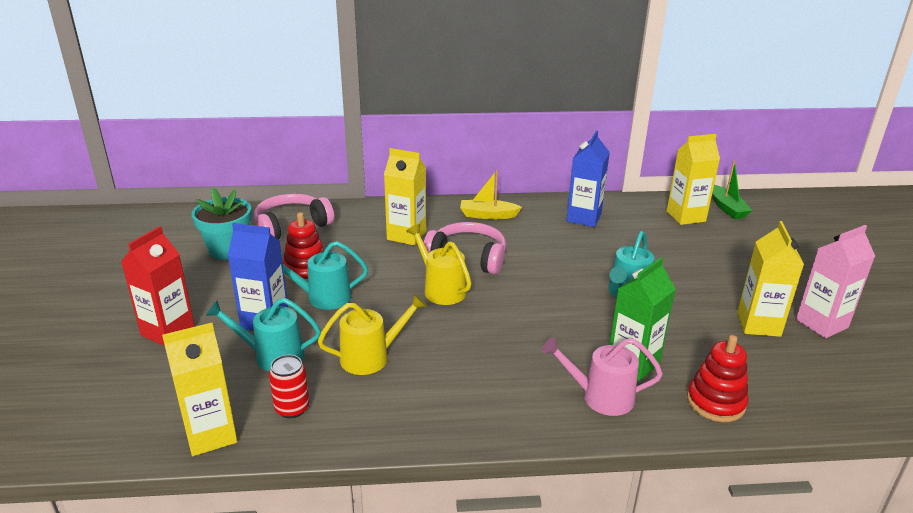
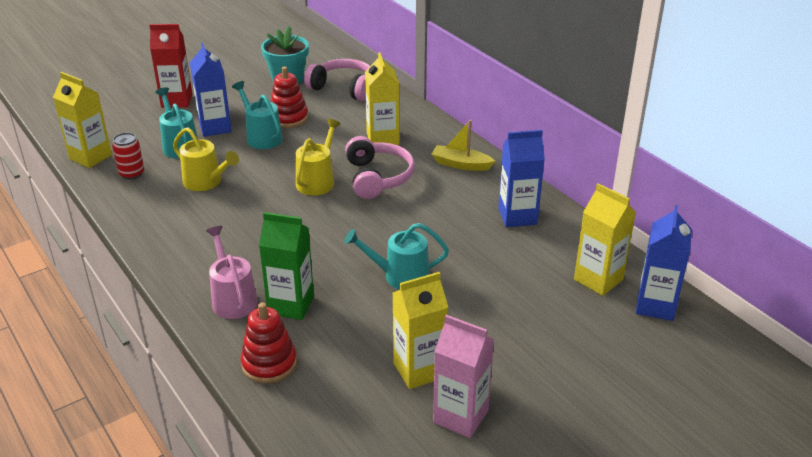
camera: 60 degrees right, 5 degrees up
yellow boat [460,170,522,219] -> yellow boat turned 45 degrees counterclockwise [432,120,495,171]
green boat [712,161,752,219] -> blue carton [636,205,692,321]

